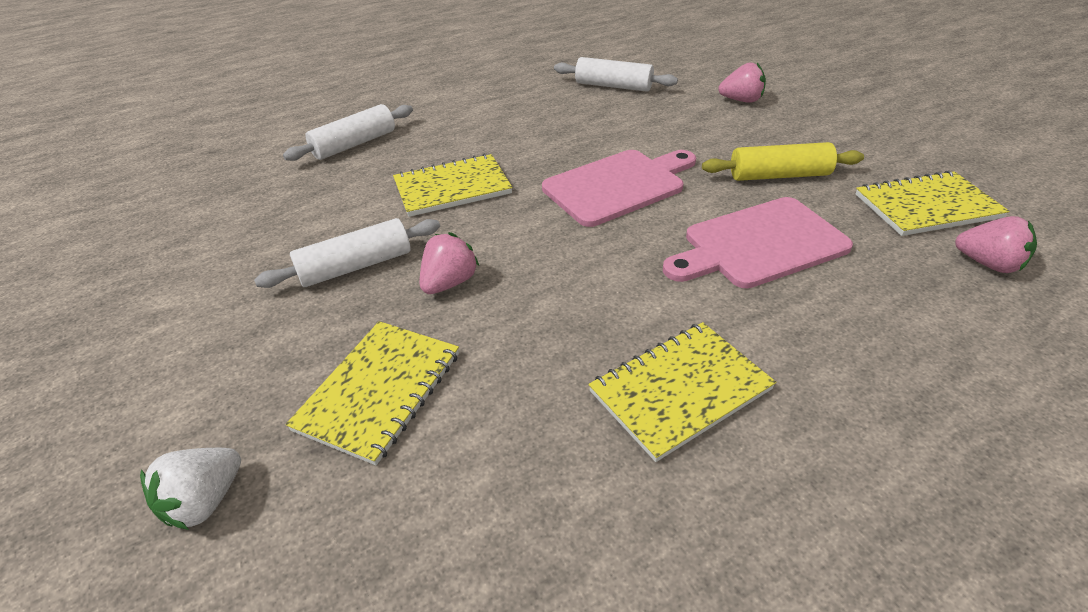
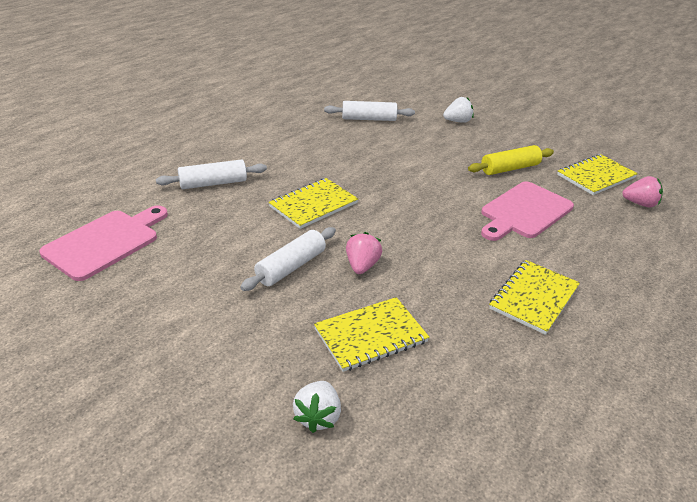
camera: 25 degrees left, 5 degrees down
white rolling pin [283,104,413,161] -> white rolling pin turned 45 degrees clockwise [156,159,267,189]
yellow notebook [285,321,459,465] -> yellow notebook turned 60 degrees clockwise [314,297,430,372]
pink cutting board [542,150,696,227] -> pink cutting board moved to [39,205,168,281]
pink strawberry [718,62,766,103] -> white strawberry [443,97,474,123]

